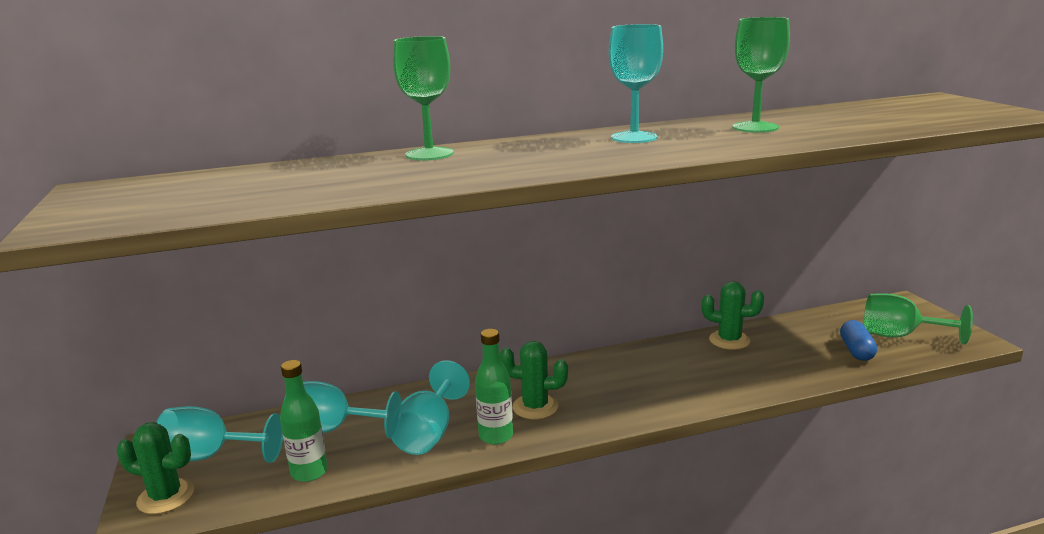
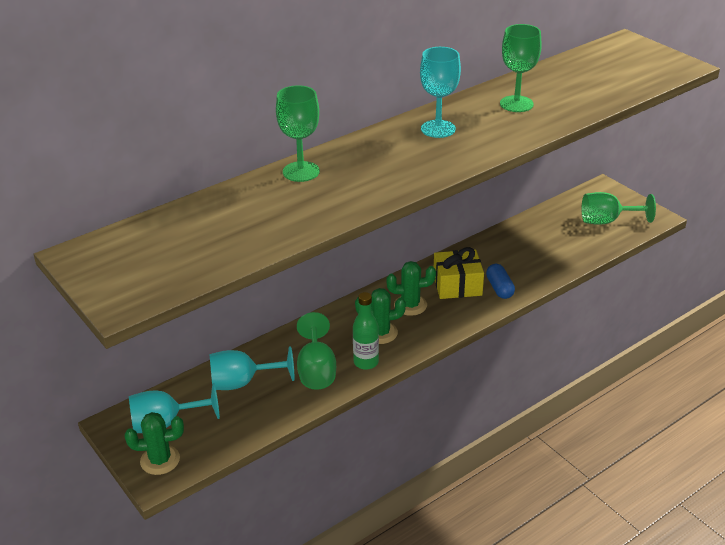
camera: 20 degrees left, 15 degrees up
green bottle [280,360,328,482] -> none
turquoise goblet [389,360,470,455] -> green goblet [297,312,336,390]
green cactus [702,281,764,350] -> green cactus moved to [386,261,436,316]
blue capsule [840,320,877,361] -> blue capsule moved to [486,264,515,299]
none -> yellow gift [434,247,484,299]

